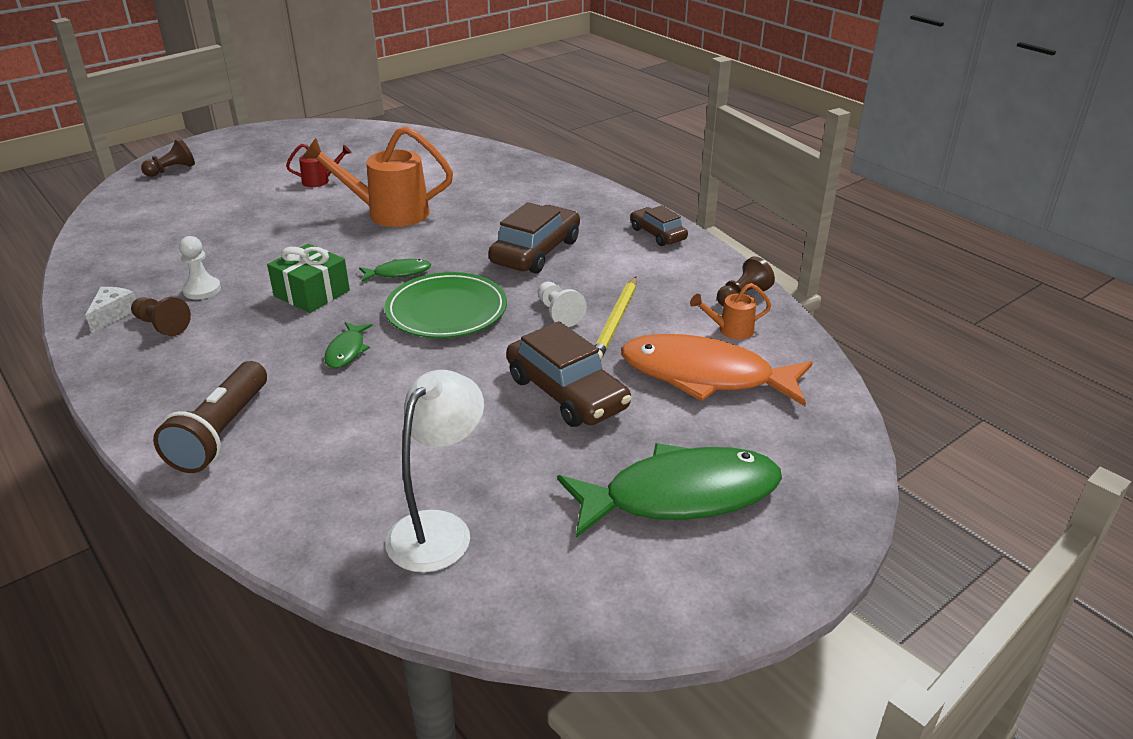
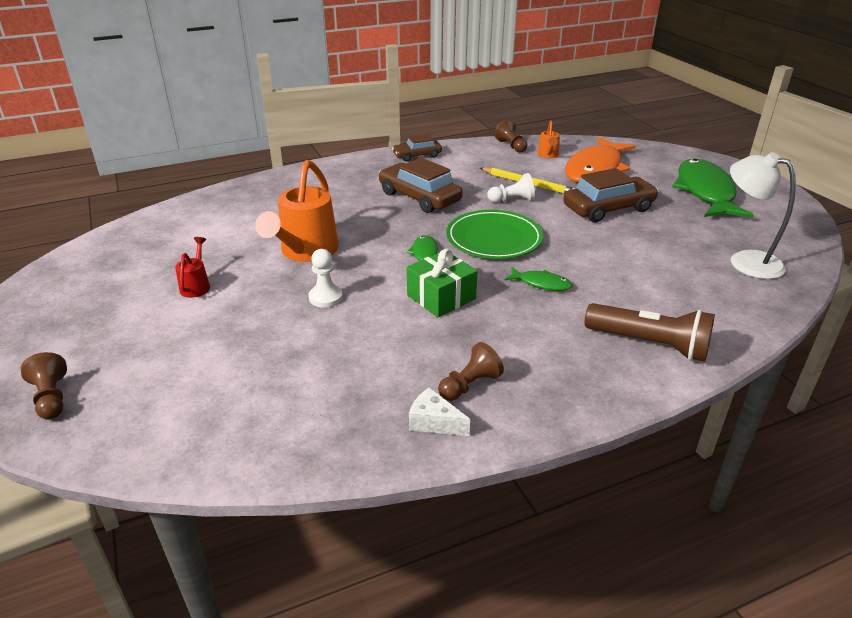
camera: 75 degrees left, 0 degrees up
white pawn [179,236,221,300] -> white pawn moved to [309,249,343,308]

